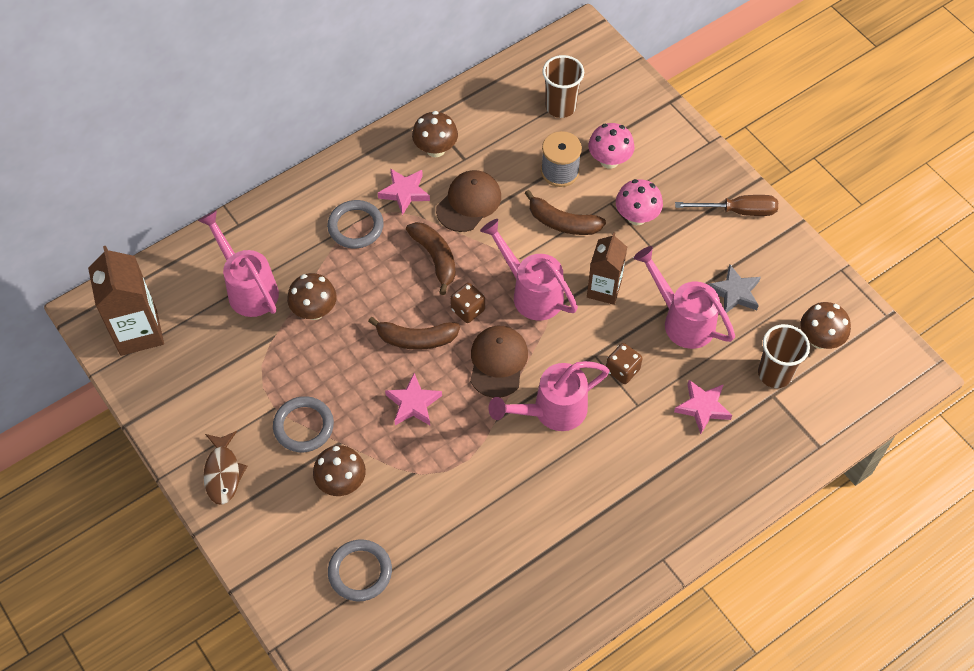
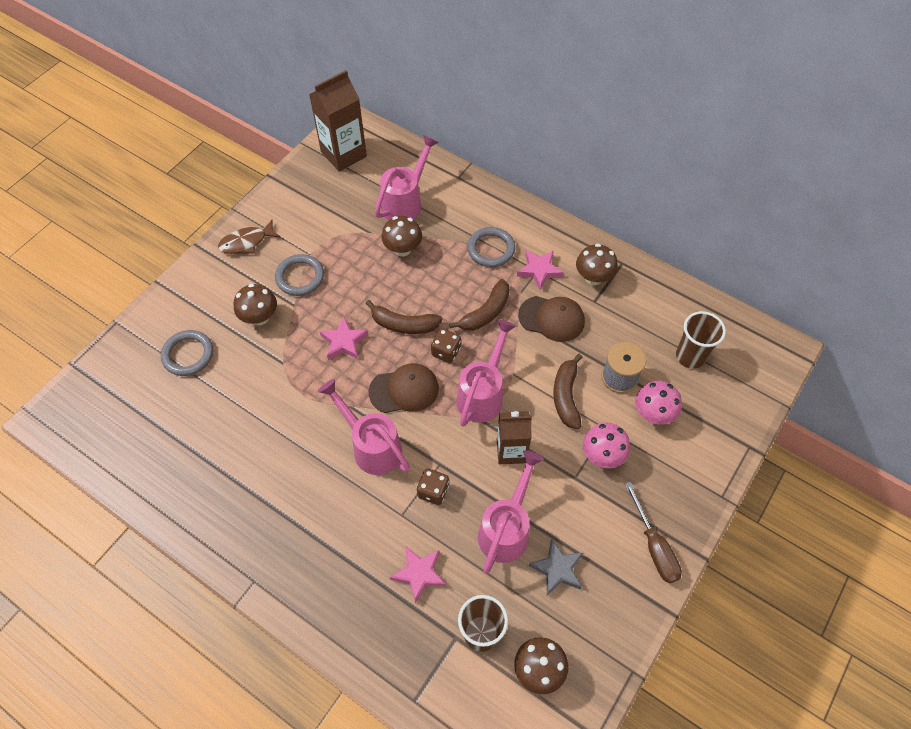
camera: 70 degrees right, 0 degrees up
brown banana [368,317,460,350] -> brown banana turned 60 degrees counterclockwise [366,300,442,334]

